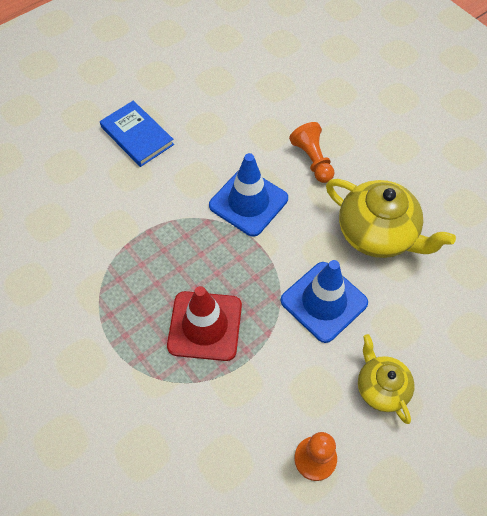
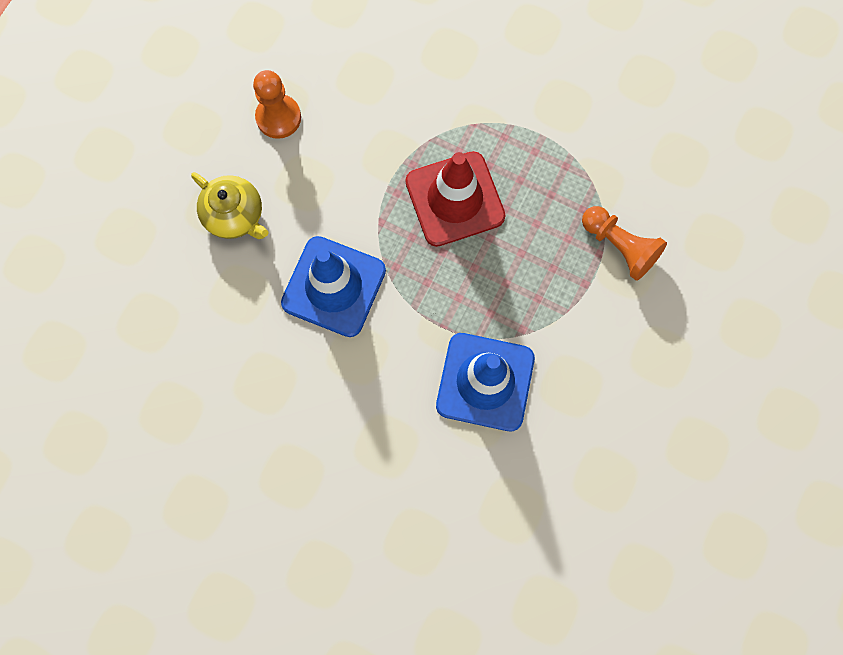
camera: 155 degrees right, 15 degrees up
blue book [100,101,174,167] -> none
orange pawn [289,122,334,183] -> orange pawn moved to [582,206,667,281]
yellow teapot [326,179,456,258] -> none

